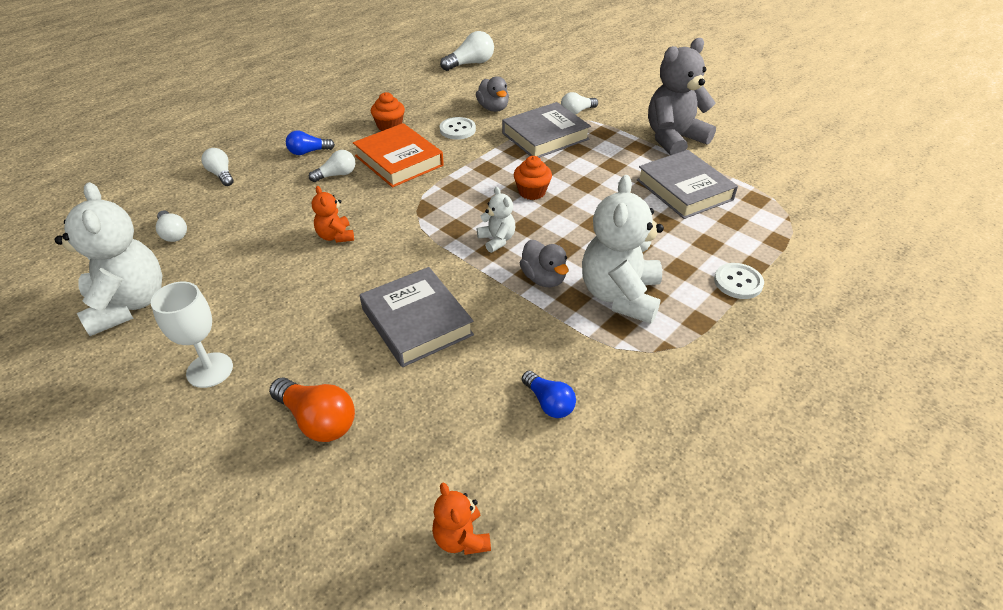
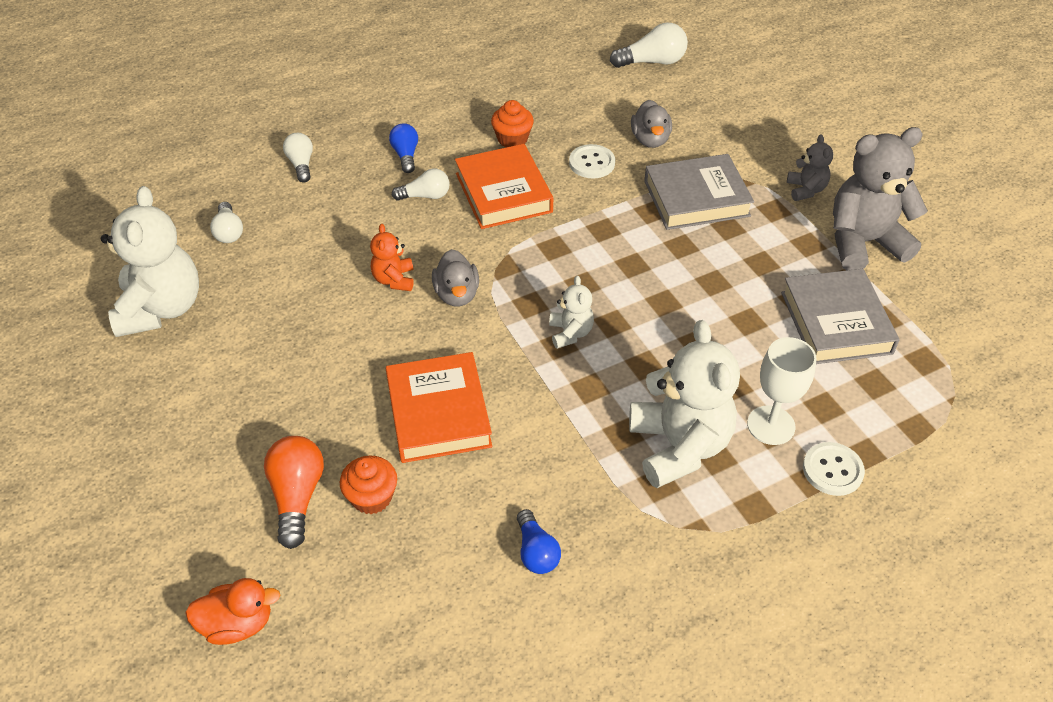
camera: 20 degrees right, 5 degrees up
white goblet [151,282,233,388] -> white goblet moved to [747,337,817,445]
orange light bulb [269,377,355,442] -> orange light bulb turned 150 degrees counterclockwise [264,436,324,549]
blue light bulb [286,131,335,155] -> blue light bulb turned 75 degrees clockwise [389,123,418,173]
grey book [360,267,474,367] -> orange book [386,352,492,463]
orange teddy bear [432,483,491,555] -> none
orange cupcake [514,156,552,200] -> orange cupcake moved to [340,456,397,514]
grey duck [520,240,569,288] -> grey duck moved to [432,249,479,307]
white light bulb [561,92,598,115] -> none
white teddy bear [582,175,664,324] -> white teddy bear turned 135 degrees clockwise [629,320,740,488]
none -> orange duck [185,578,280,645]
none -> grey teddy bear [787,134,833,201]

